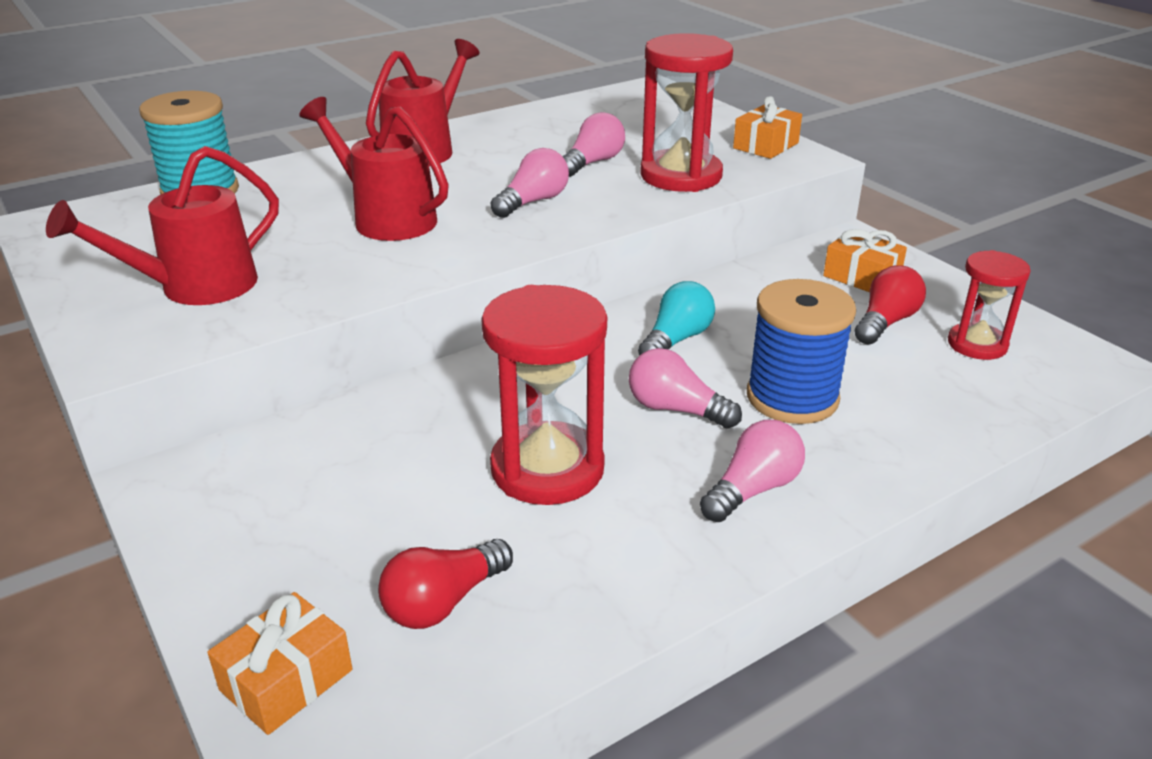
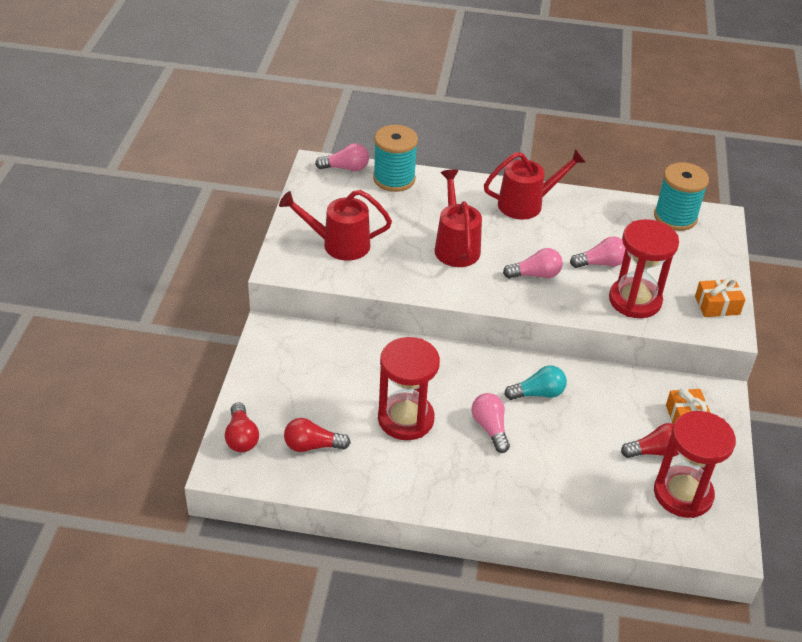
camera: 40 degrees right, 10 degrees up
orange gift [207,592,352,735] -> red light bulb [225,402,259,452]
pink light bulb [700,420,805,522] -> pink light bulb moved to [315,143,369,171]
blue spool [747,279,856,424] -> none
red hourglass [948,250,1031,360] -> red hourglass [654,411,736,518], size x1.66
none -> turquoise spool [654,162,709,231]

